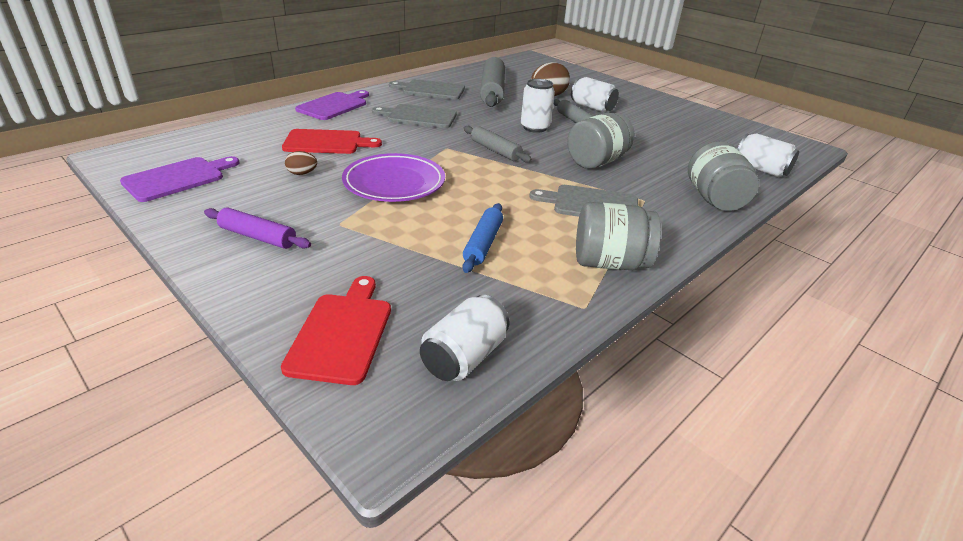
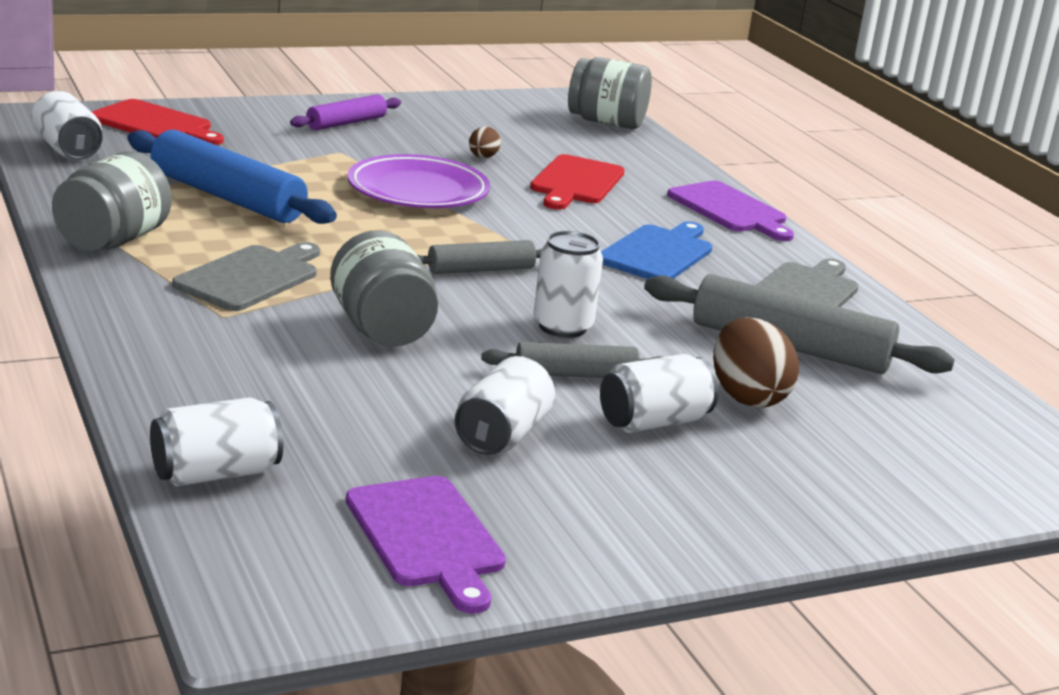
camera: 110 degrees right, 10 degrees down
purple cutting board [120,156,240,202] -> purple cutting board moved to [346,476,506,614]
grey cutting board [372,104,457,128] -> blue cutting board [601,221,712,279]
blue rolling pin [462,203,503,273] -> blue rolling pin [128,130,337,224], size x1.76
grey jar [688,141,759,211] -> grey jar moved to [568,57,652,129]
none -> white can [454,356,555,455]

